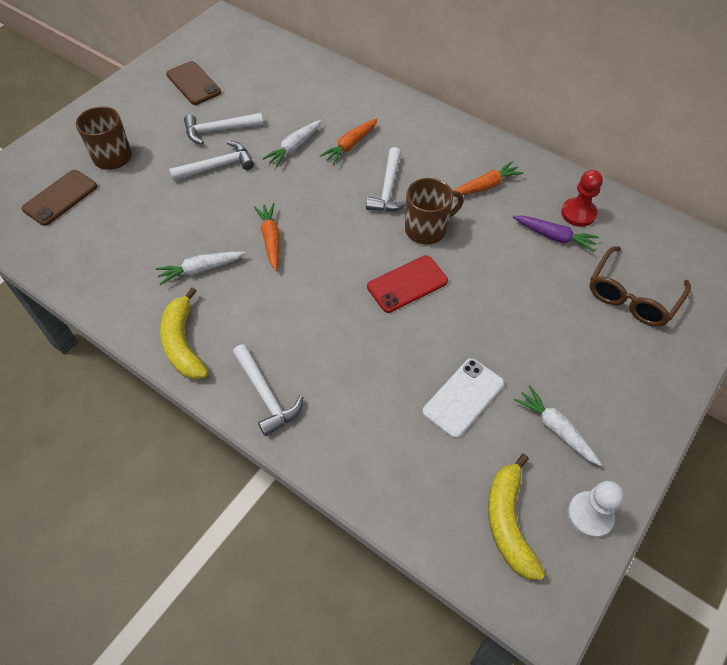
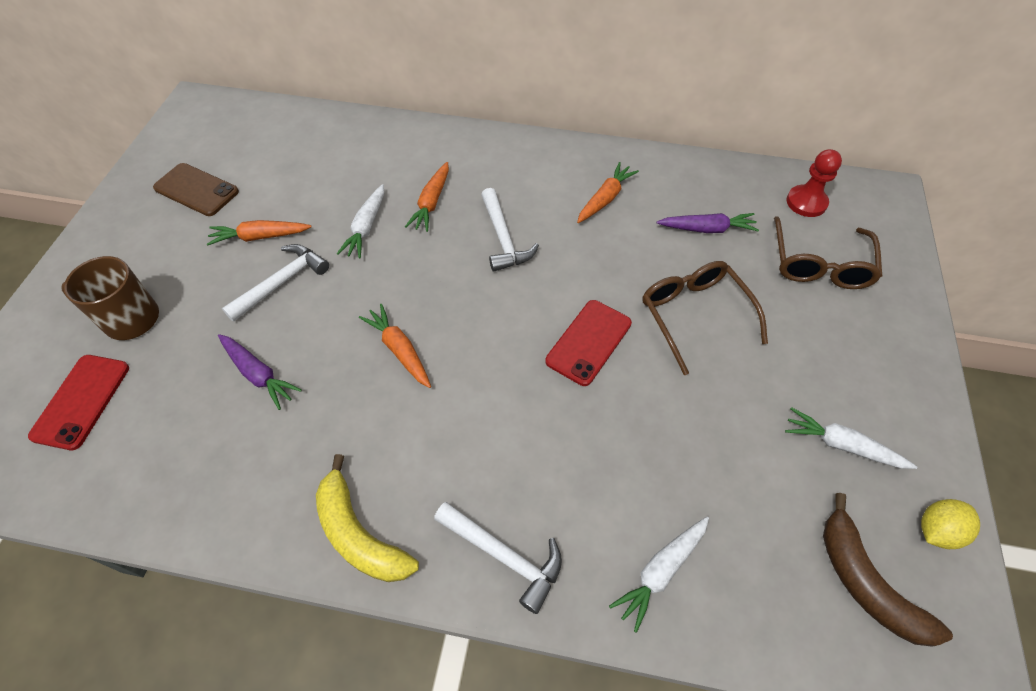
camera: 25 degrees left, 0 degrees up
brown phone [22,170,97,226] -> red phone [28,355,129,450]
white carrot [155,252,246,285] -> white carrot moved to [609,516,709,633]
white hammer [184,113,263,144] -> orange carrot [207,220,312,245]
brown mug [405,178,464,245] -> none
white phone [422,358,504,438] -> none
yellow banana [488,454,545,580] -> brown banana [823,493,953,647]
red pawn [561,170,603,227] -> red pawn moved to [787,149,842,217]
white pawn [567,481,624,538] -> yellow lemon [921,499,980,549]
none -> purple carrot [218,334,302,410]
none -> brown glasses [642,261,768,375]

